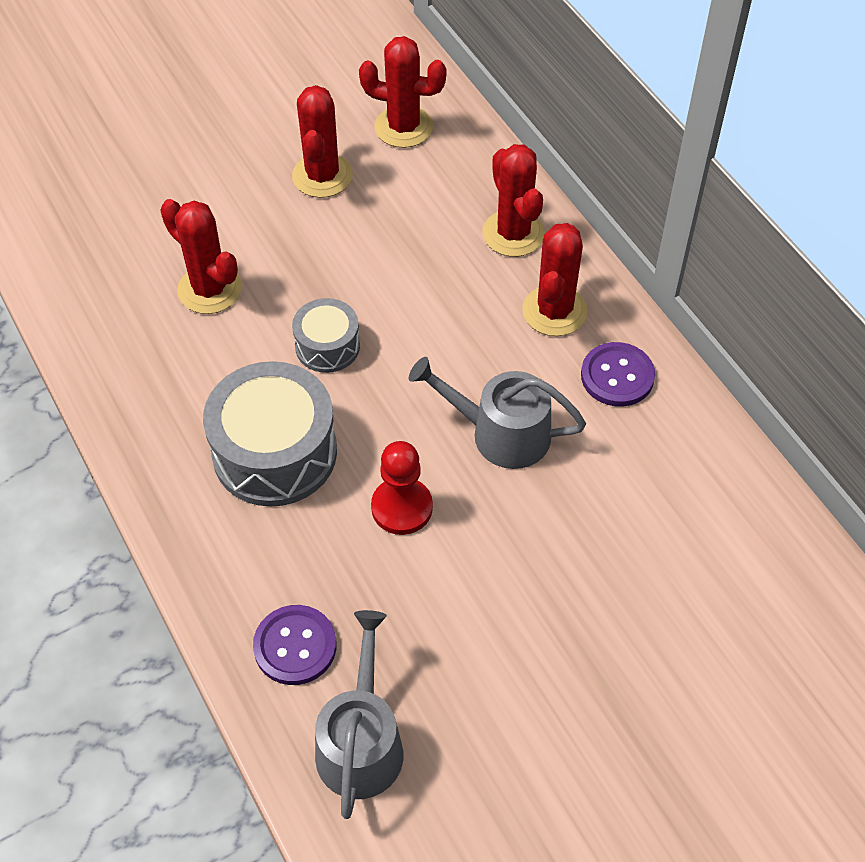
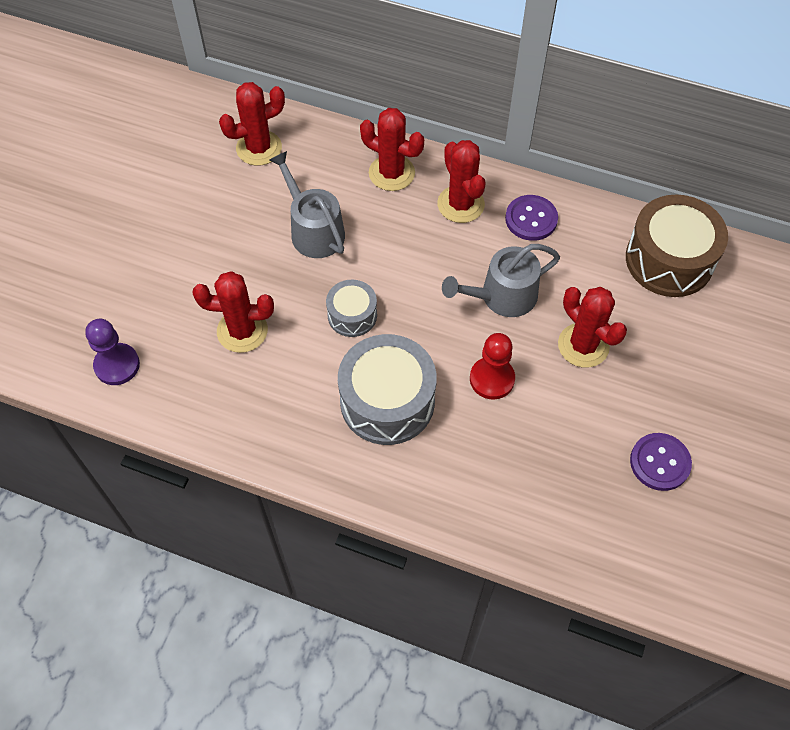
camera: 40 degrees left, 5 degrees up
purple button [253,605,337,685] -> purple button moved to [630,433,692,491]
red cactus [292,85,353,198] -> red cactus moved to [558,287,627,368]
grey watering can [315,610,403,819] -> grey watering can moved to [270,151,345,258]
none -> purple pawn [85,319,140,385]
none -> brown drum [626,195,728,297]

